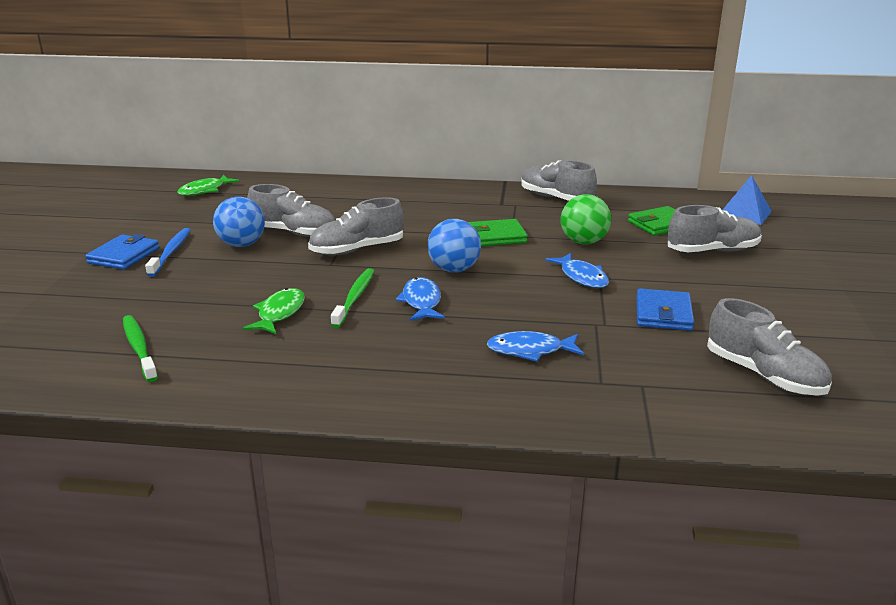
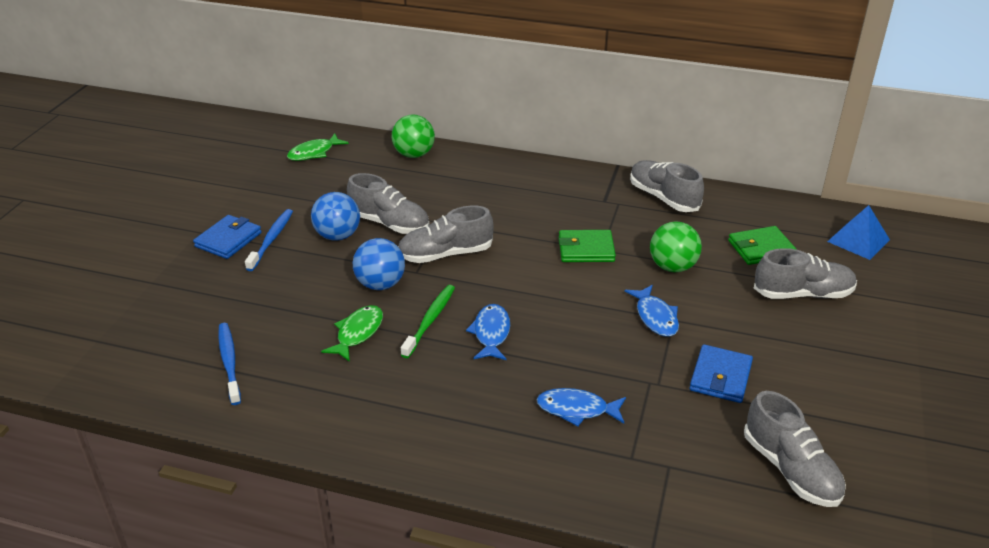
camera: 10 degrees right, 10 degrees up
green toothbrush [123,315,158,382] -> blue toothbrush [218,323,241,405]
blue ball [427,219,481,273] -> blue ball moved to [353,238,405,290]
none -> green ball [392,115,435,158]

